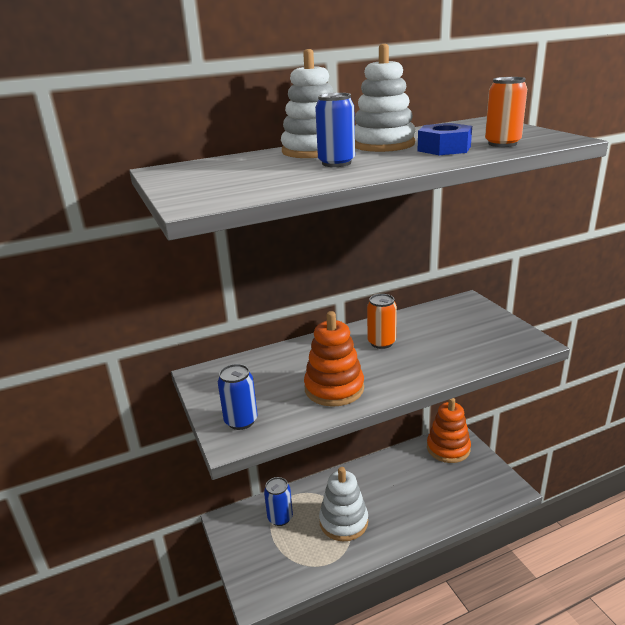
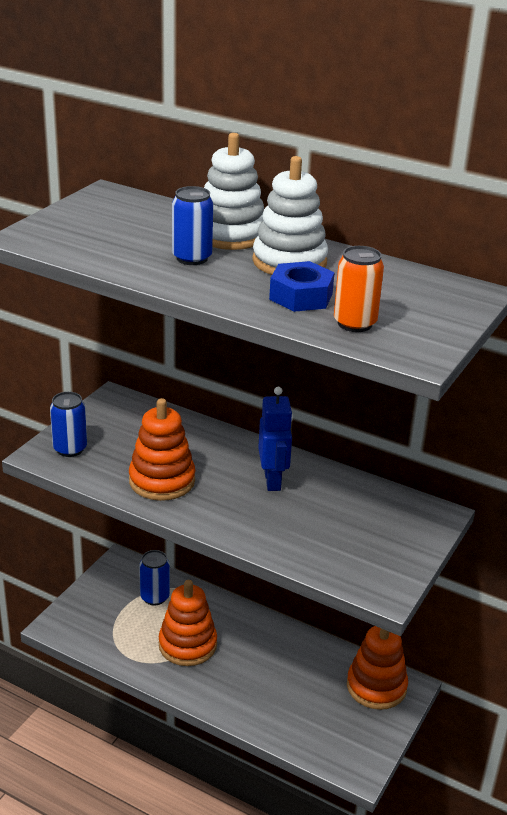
camera: 50 degrees right, 5 degrees up
white stacking toy [319,467,368,541] -> orange stacking toy [159,580,217,666]
orange can [367,294,397,349] -> blue robot [258,387,293,491]

